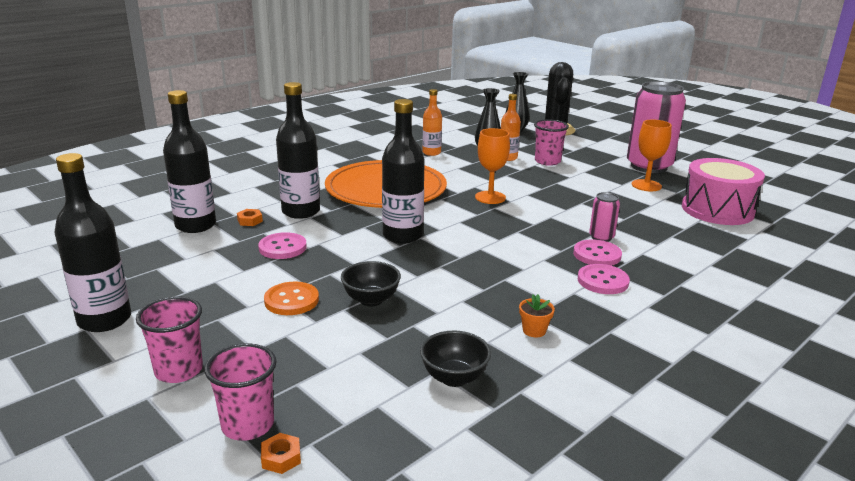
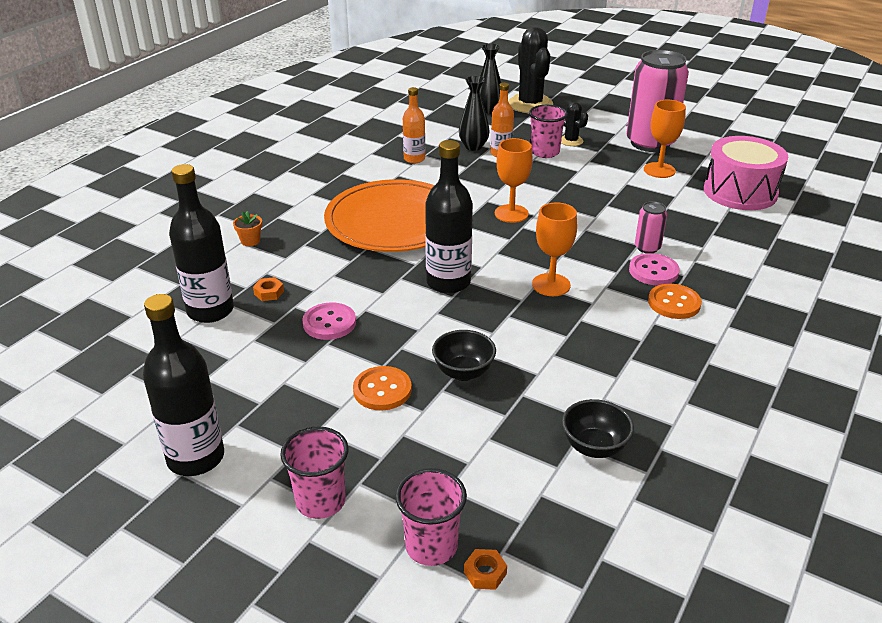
camera: 15 degrees left, 10 degrees up
black bottle [276,82,320,219] -> none
orange flower pot [519,294,555,337] -> orange flower pot moved to [233,211,262,246]
pink button [578,264,630,294] -> orange button [648,284,702,319]
none -> orange goblet [532,202,577,296]
none -> black cactus [561,102,588,146]

